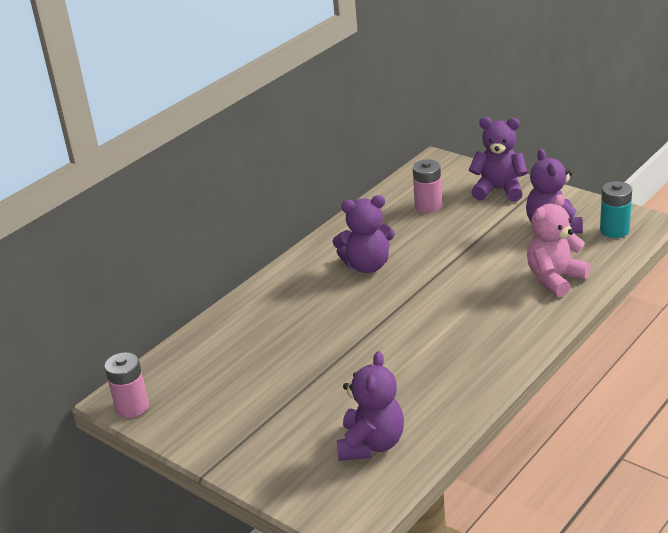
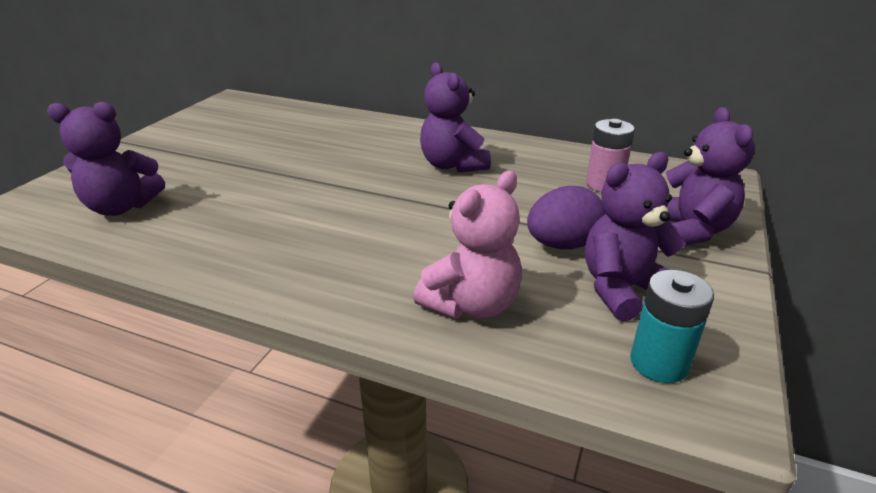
camera: 70 degrees right, 0 degrees up
pink battery [105,352,149,418] -> none
pink teddy bear [527,194,590,297] -> pink teddy bear turned 105 degrees clockwise [413,171,522,319]
none -> purple egg [527,186,606,249]

